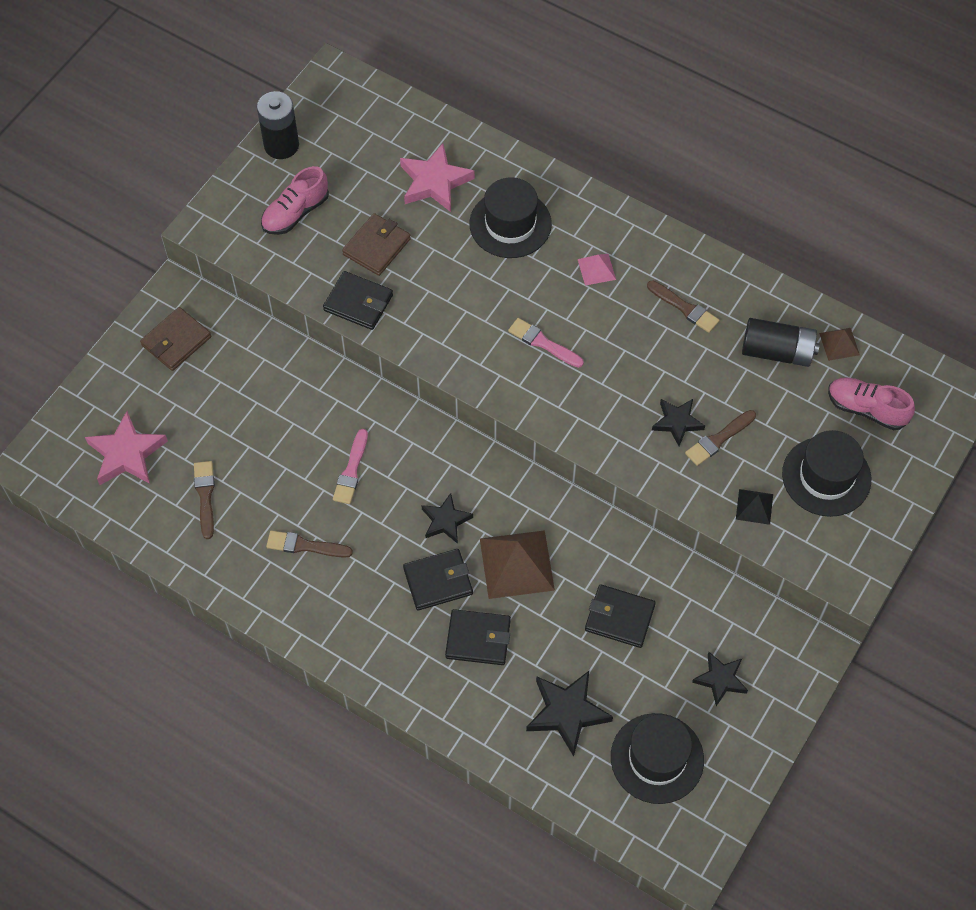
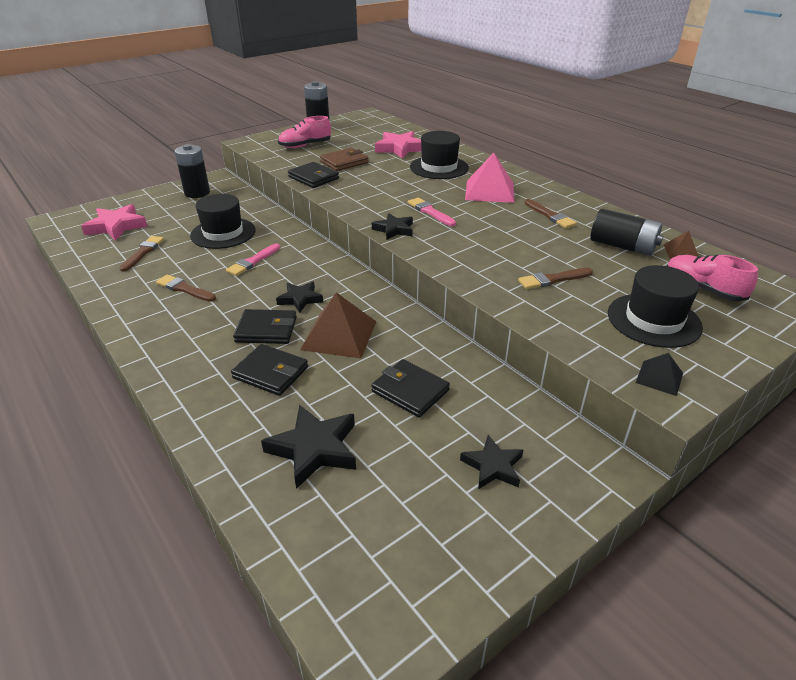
camera: 20 degrees right, 25 degrees down
brown wallet [140,307,211,371] -> black battery [175,144,210,198]
pink pyramid [578,254,616,285] -> pink pyramid [465,153,514,203], size x1.96
black hat [611,713,704,804] -> black hat moved to [190,194,256,249]
black star [652,399,705,446] -> black star moved to [372,213,413,240]
black pyramid [736,489,773,525] -> black pyramid moved to [635,353,683,396]

